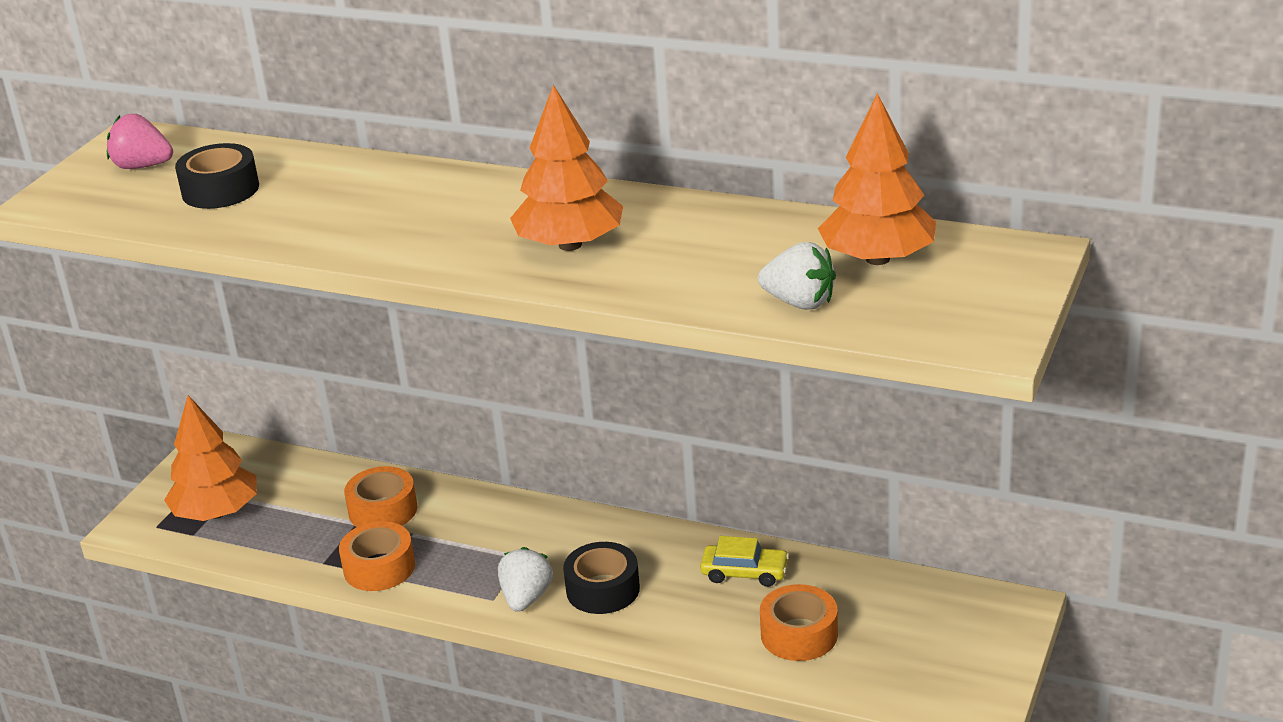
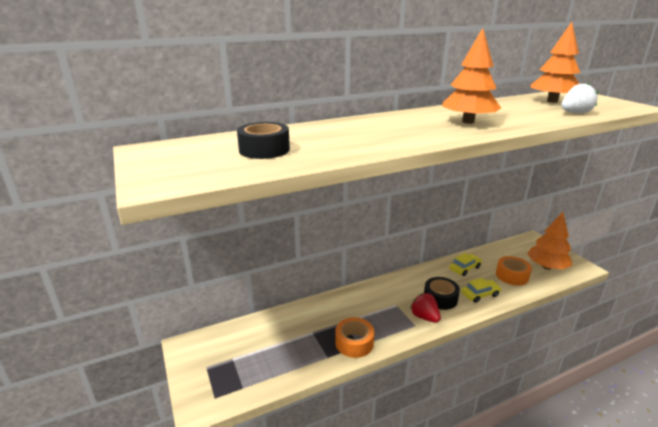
camera: 50 degrees left, 5 degrees down
pink strawberry [107,114,173,169] -> none
orange tree [164,395,257,521] -> orange tree moved to [527,212,572,270]
orange tape [344,466,417,527] -> none
white strawberry [498,547,553,612] -> red strawberry [410,293,441,323]
none -> yellow car [461,278,501,303]

